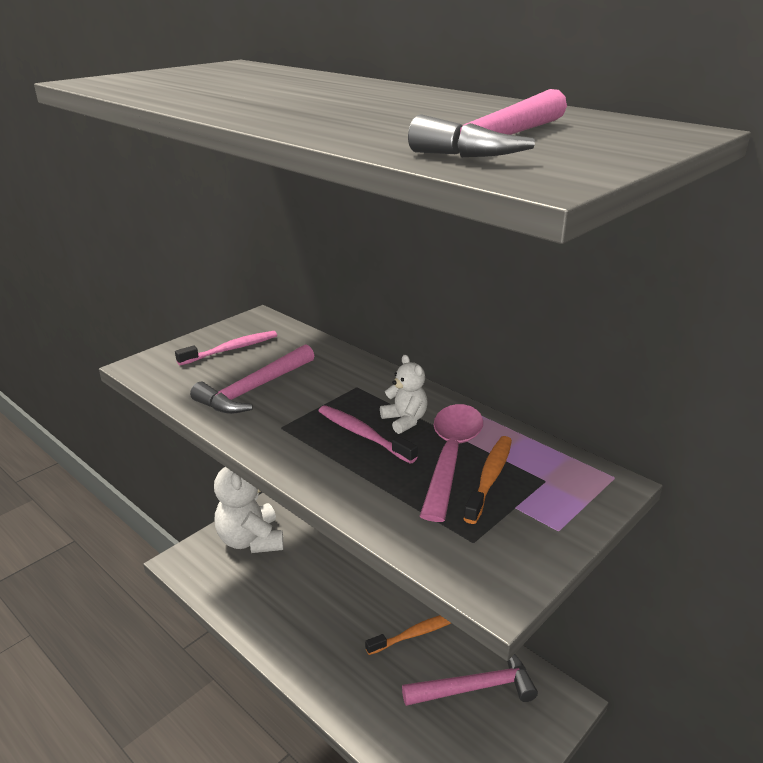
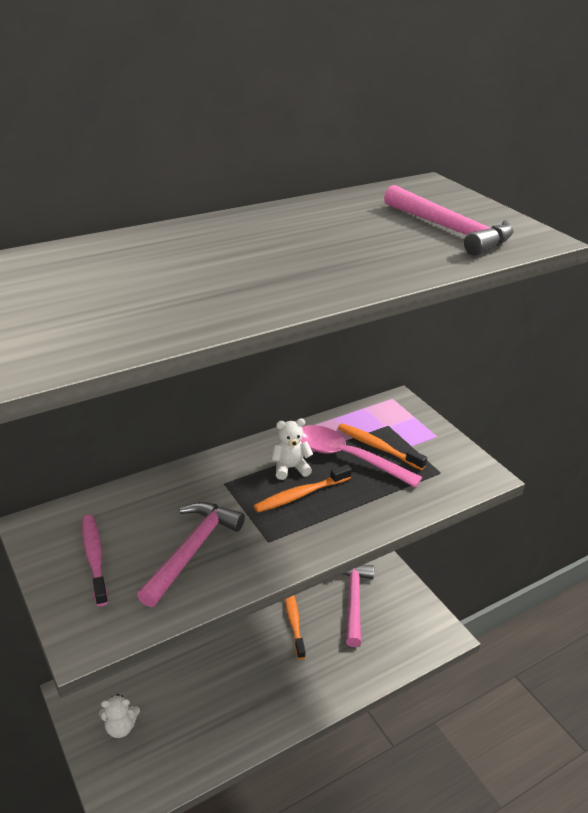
camera: 75 degrees left, 5 degrees up
pink hammer [190,344,314,414] -> pink hammer turned 120 degrees counterclockwise [137,502,245,607]
white teddy bear [214,467,283,553] -> white teddy bear [99,694,140,738], size x0.49
pink toothbrush [319,405,418,464] -> orange toothbrush [254,465,352,512]

